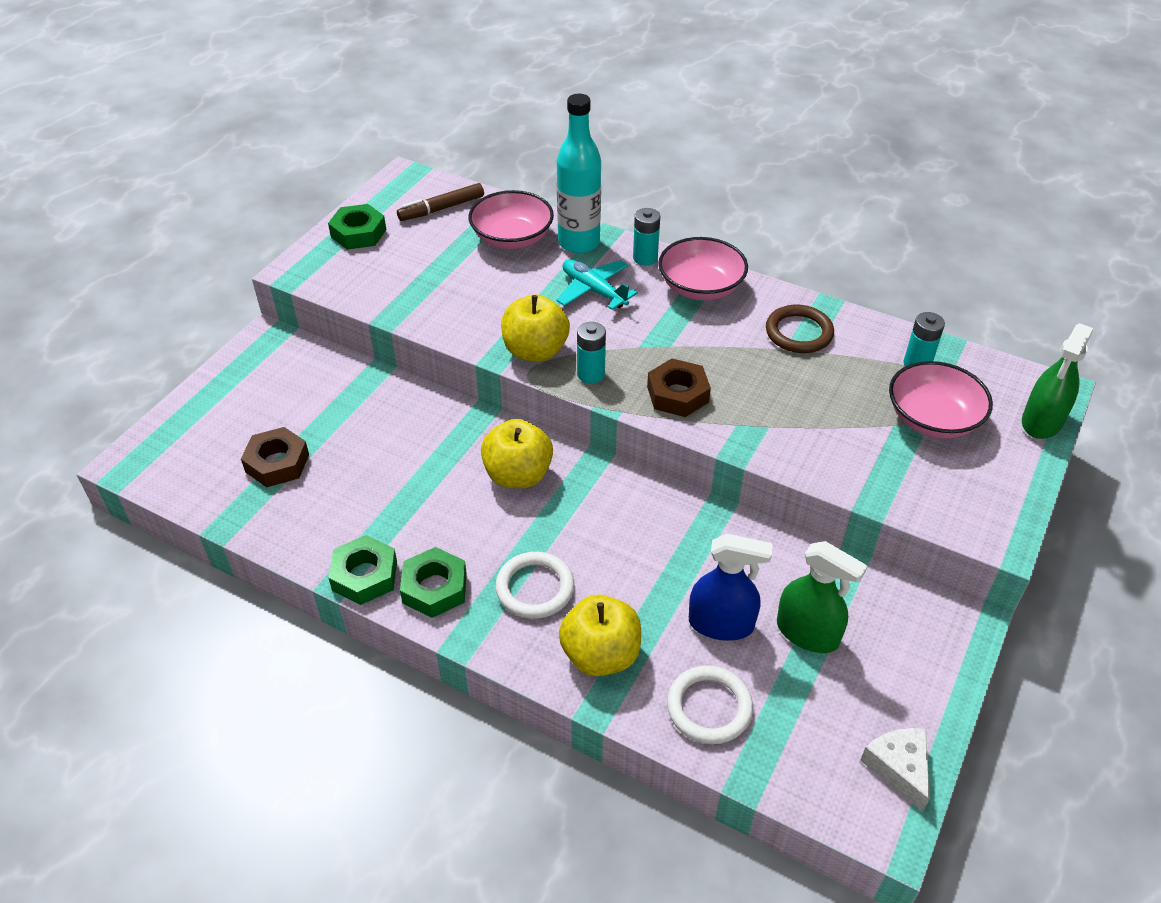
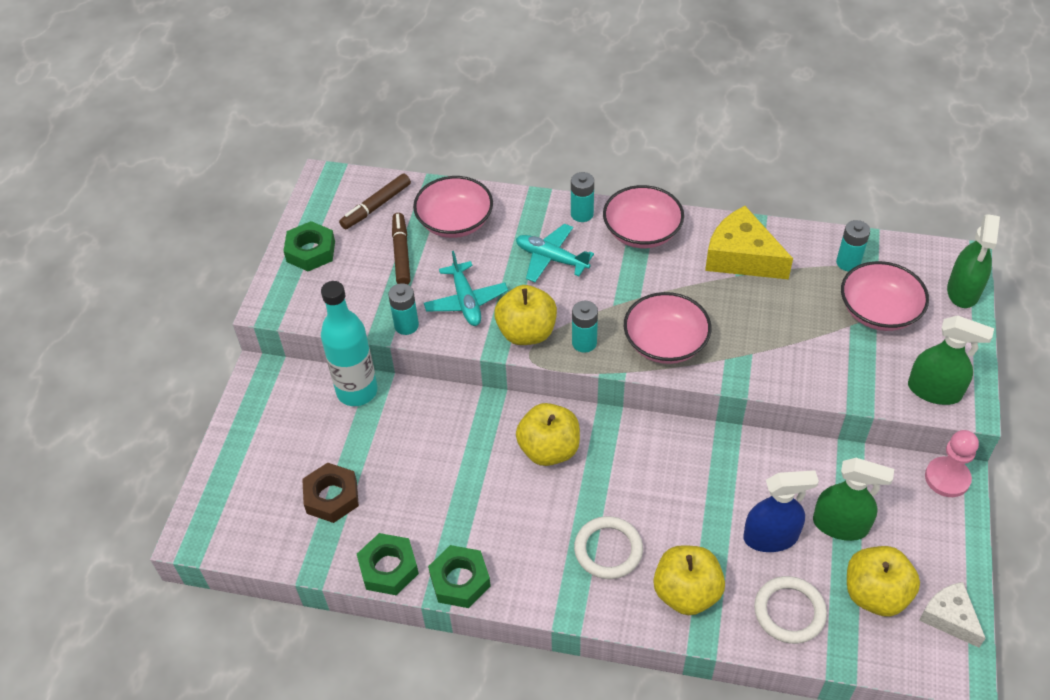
camera: 15 degrees left, 5 degrees up
green nut [400,547,467,618] -> green nut moved to [357,533,419,595]
turquoise bottle [557,94,601,253] -> turquoise bottle moved to [321,281,378,406]
brown nut [647,359,711,417] -> pink bowl [624,292,711,364]
brown ring [766,305,834,353] -> yellow cheese [705,206,793,279]
none -> turquoise battery [388,283,419,335]
none -> brown marker [392,213,410,284]
none -> turquoise plane [424,251,508,326]
none -> yellow apple [847,546,920,617]
none -> green spray bottle [908,315,994,405]
none -> pink pawn [925,430,979,497]

